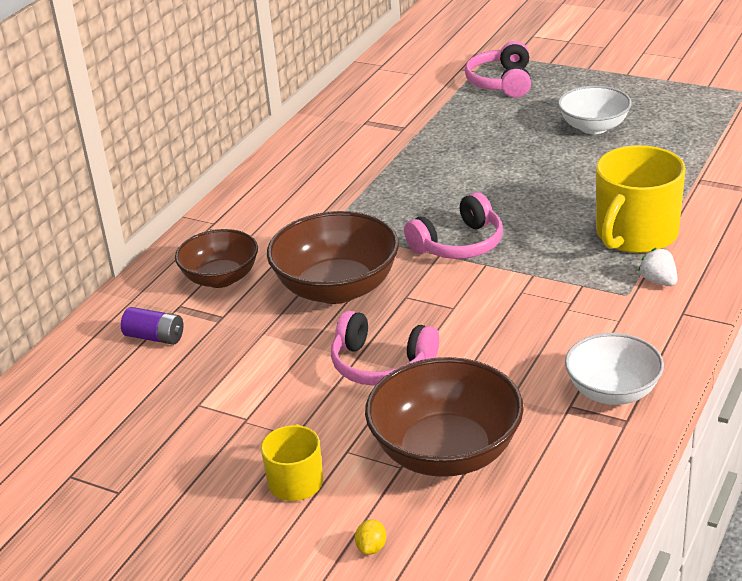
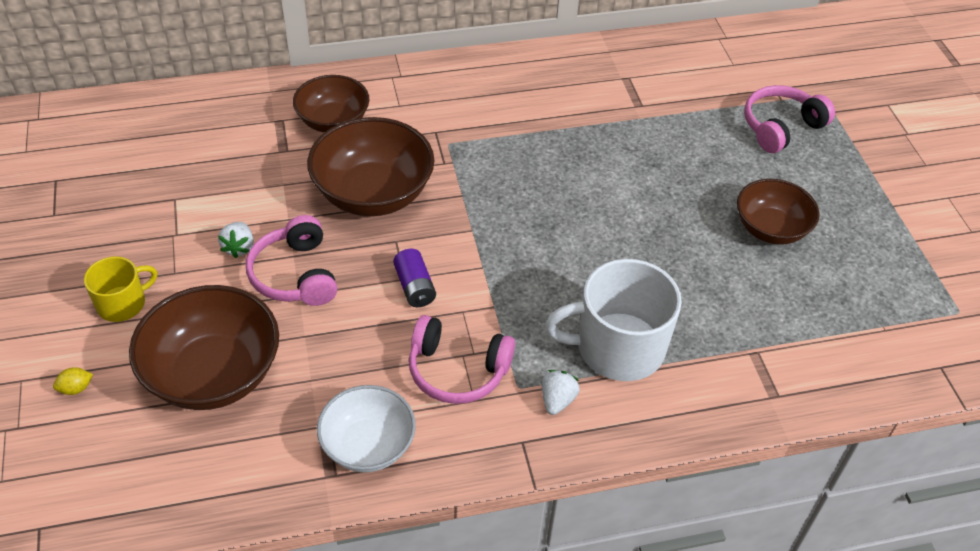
camera: 45 degrees right, 15 degrees up
purple battery [121,307,183,345] -> purple battery moved to [393,249,436,307]
pink headphones [404,192,503,259] -> pink headphones moved to [409,315,515,404]
white bowl [558,86,632,134] -> brown bowl [737,179,820,245]
yellow mug [596,145,686,253] -> white mug [545,259,682,381]
none -> white strawberry [218,222,254,258]

